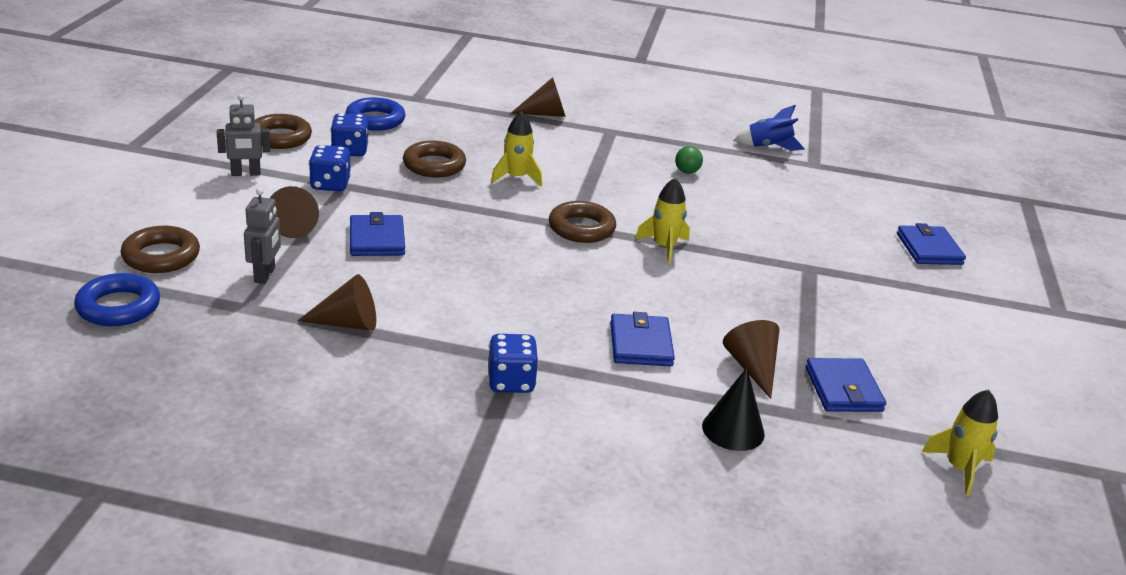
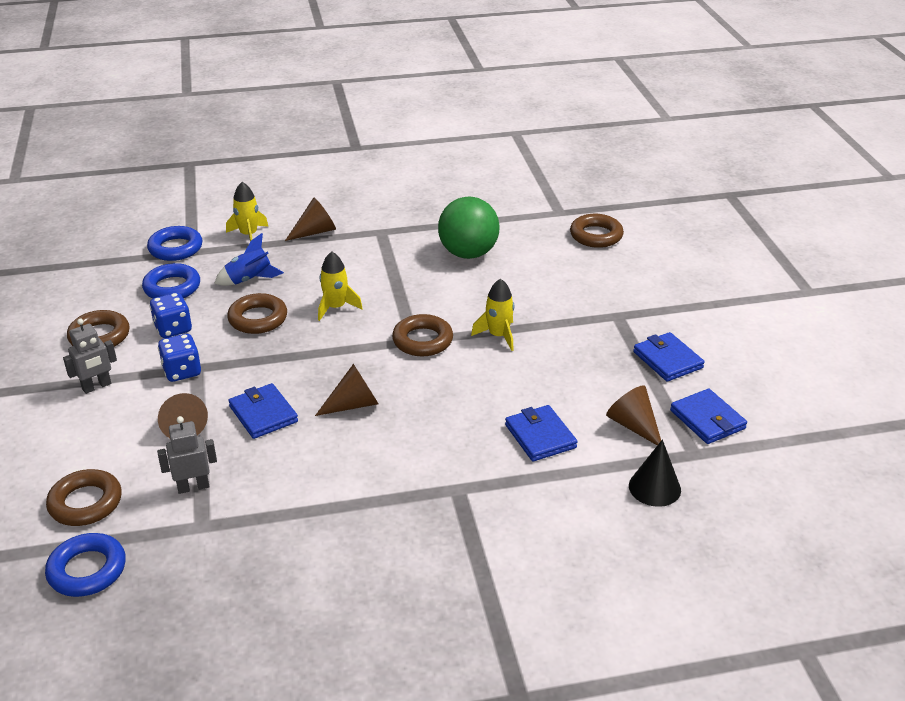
camera: 20 degrees left, 5 degrees up
grey robot [244,188,281,284] -> grey robot turned 90 degrees counterclockwise [157,416,217,494]
brown cone [297,274,376,331] -> brown cone moved to [315,364,379,416]
blue dice [488,334,539,393] -> none
green ball [675,146,703,174] -> green ball [438,197,500,259], size x2.47
blue rocket [734,105,805,151] -> blue rocket moved to [214,233,284,286]
blue wallet [897,223,966,265] -> blue wallet moved to [633,332,705,382]
yellow rocket [922,389,998,496] -> yellow rocket moved to [226,182,269,242]
none -> blue ring [147,226,202,261]
none -> brown ring [570,214,624,248]

